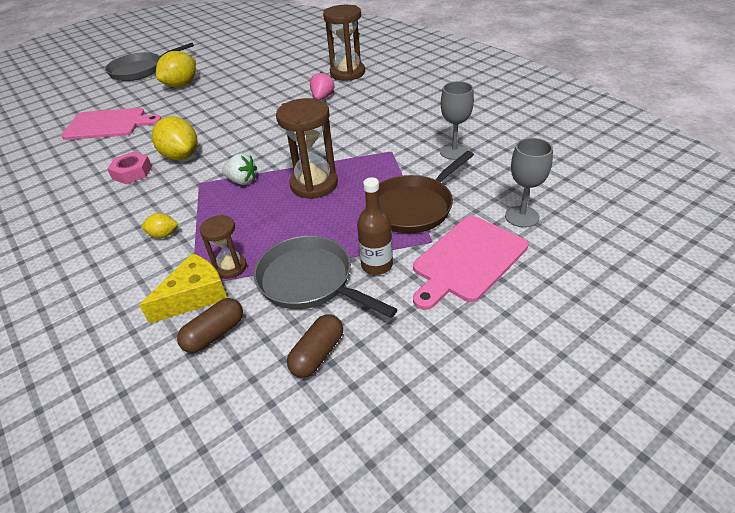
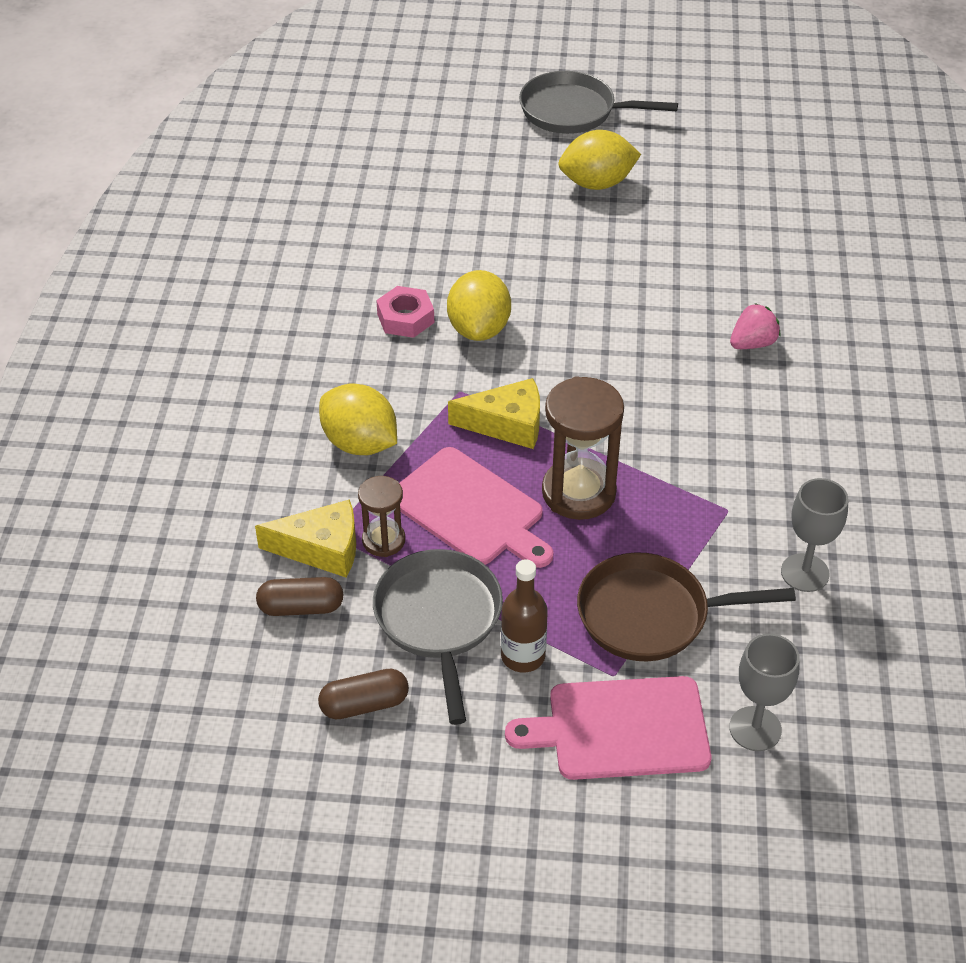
camera: 40 degrees right, 5 degrees up
pink cutting board [61,108,161,140] -> pink cutting board moved to [399,447,554,568]
yellow lemon [142,213,178,238] -> yellow lemon [319,384,397,455], size x2.00
white strawberry [222,153,257,185] -> yellow cheese [448,378,540,449]
brown hourglass [323,5,365,81] -> none

